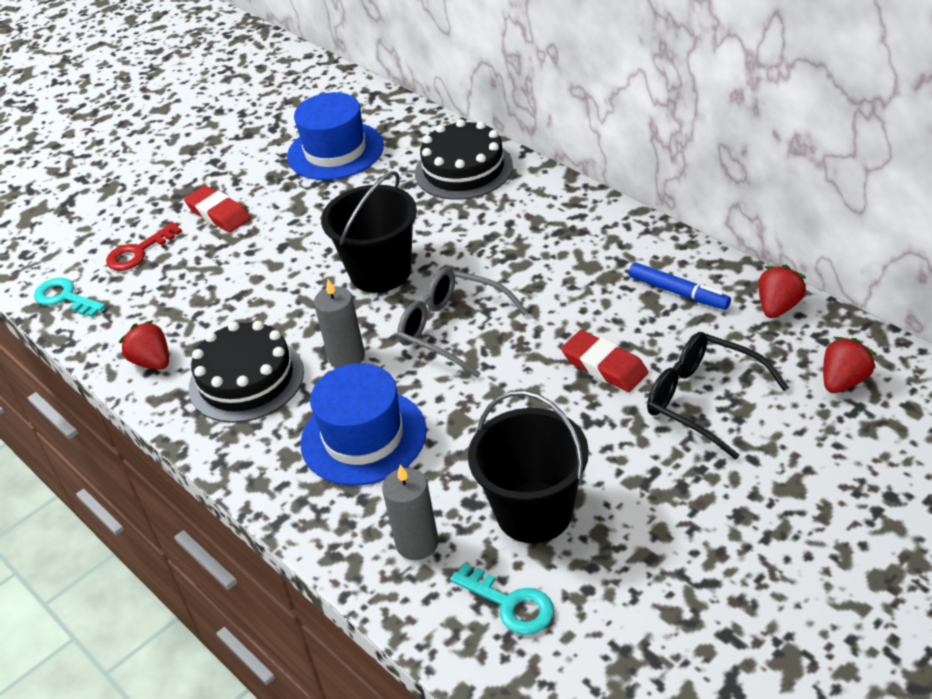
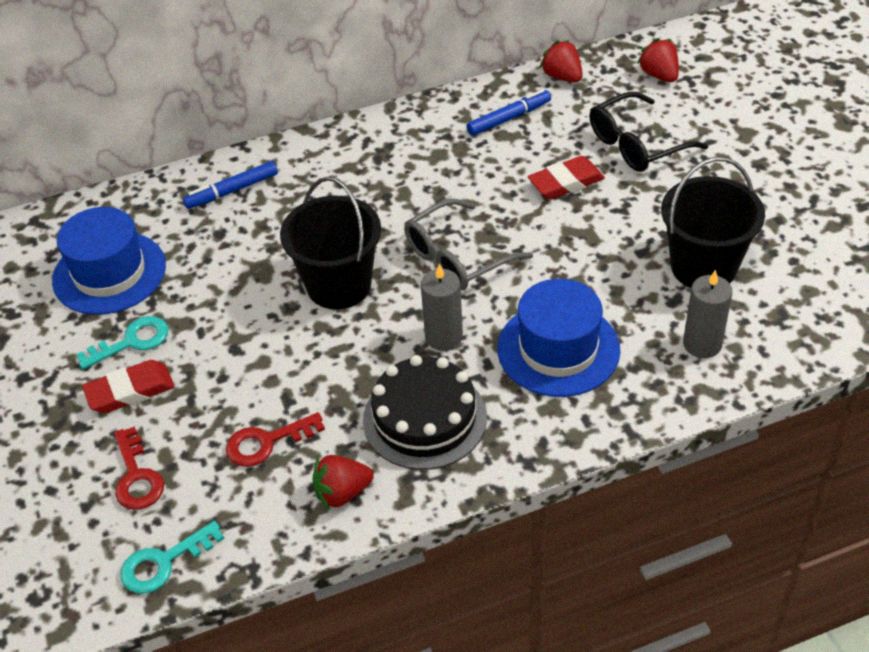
camera: 70 degrees left, 5 degrees up
black cake [415,119,513,200] -> blue marker [183,161,278,209]
turquoise key [450,563,554,635] -> turquoise key moved to [76,316,168,370]
none -> red key [226,412,325,467]

